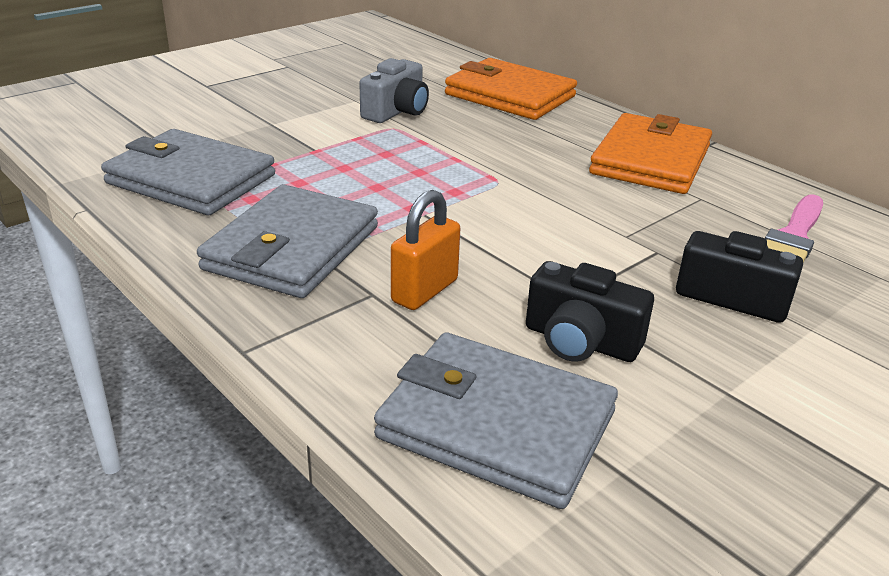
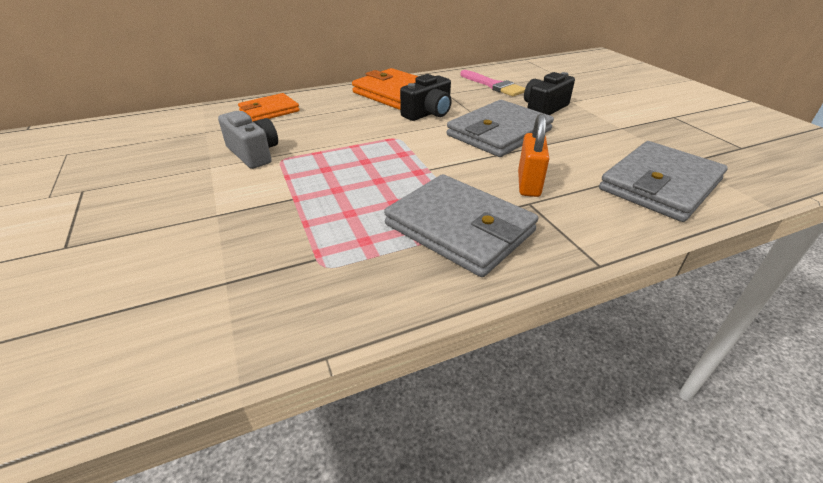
camera: 70 degrees left, 5 degrees up
grey wallet [101,129,275,215] -> grey wallet moved to [447,100,554,157]
orange padlock [391,190,460,310] -> orange padlock turned 45 degrees clockwise [518,114,549,197]
orange wallet [445,58,577,120] -> orange wallet [238,93,300,121], size x0.62
black camera [526,261,654,362] -> black camera moved to [400,74,452,121]

